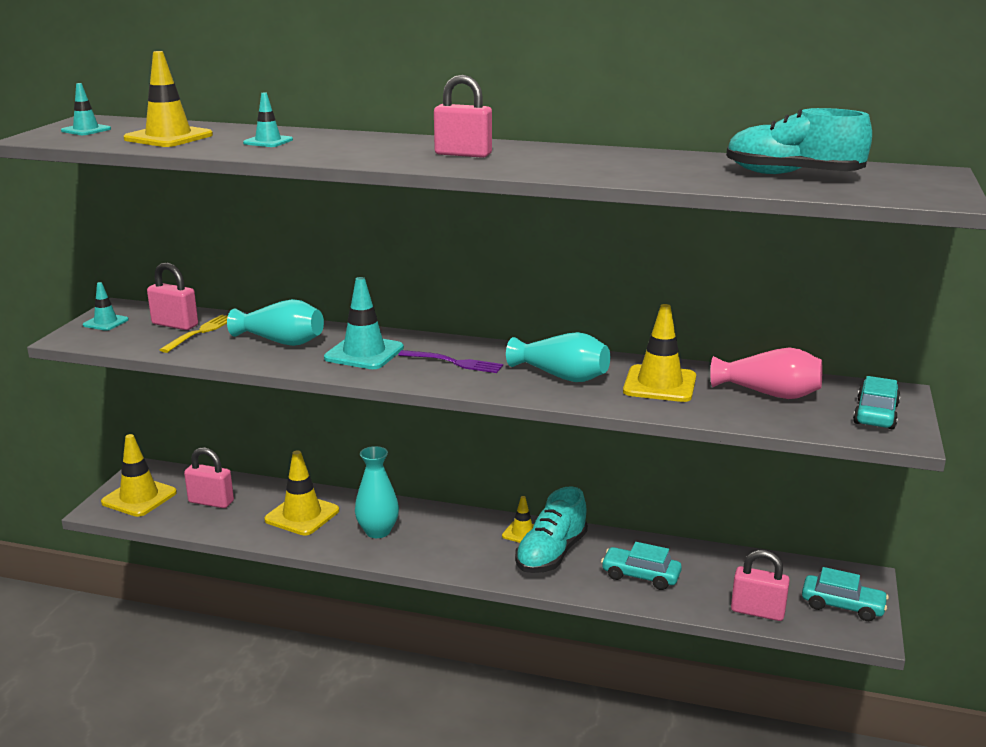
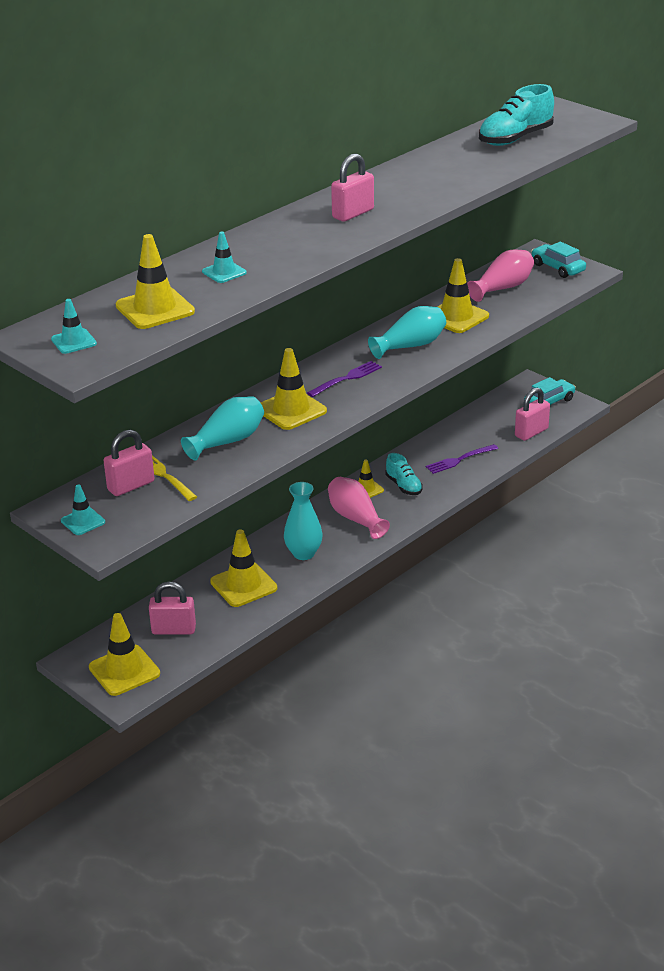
camera: 60 degrees left, 10 degrees up
pink padlock [184,447,234,508] -> pink padlock turned 45 degrees clockwise [149,582,196,635]
turquoise traffic cone [324,277,404,369] -> yellow traffic cone [261,348,327,430]
turquoise shoe [515,486,588,573] -> turquoise shoe [385,453,423,495], size x0.61
turquoise car [601,542,682,590] -> purple fork [426,444,498,474]
none -> pink vase [328,477,390,539]

